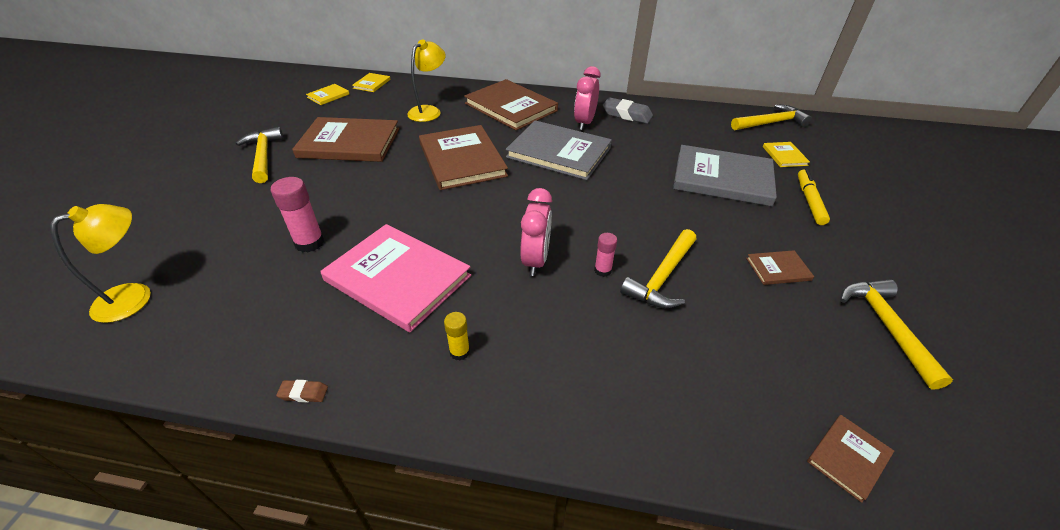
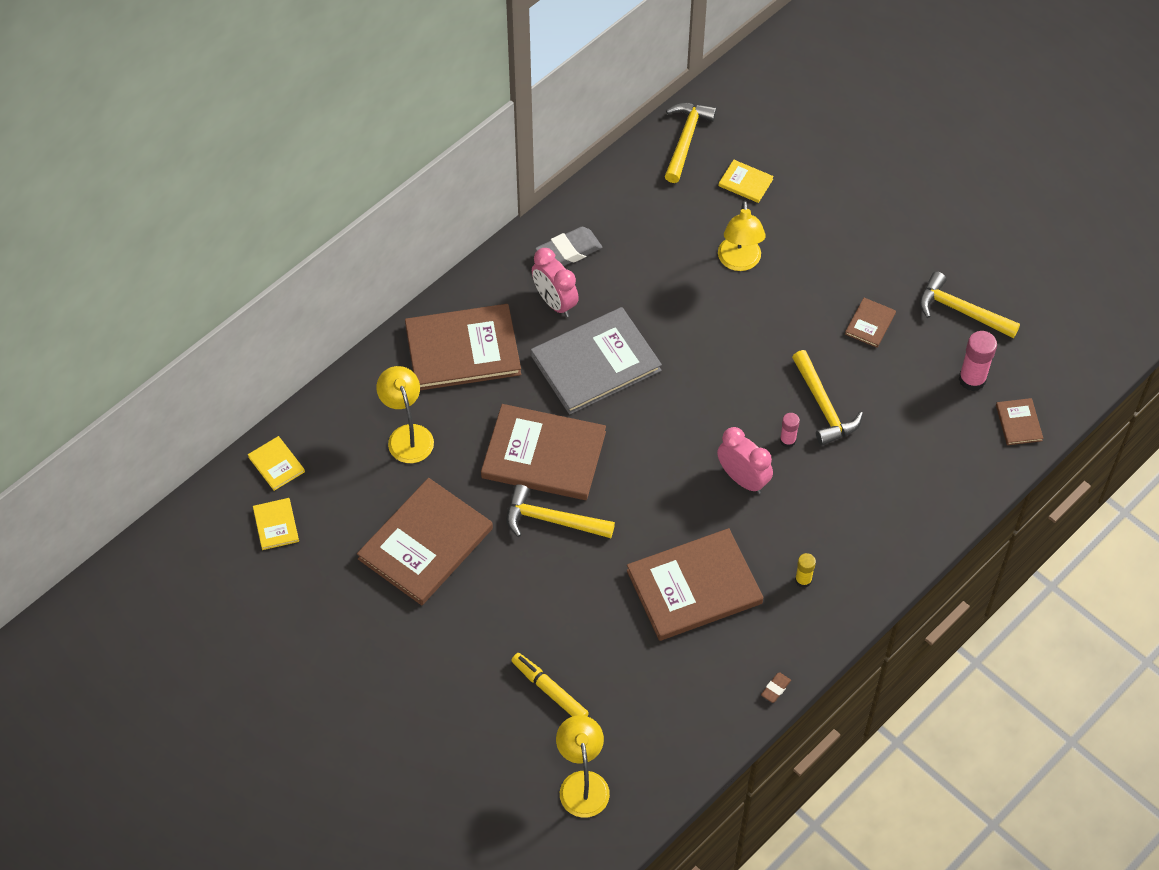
camera: 55 degrees left, 15 degrees up
yellow hammer [236,127,284,183] -> yellow hammer moved to [507,484,615,538]
pink glue stick [271,177,325,253] -> pink glue stick moved to [959,331,997,391]
pink book [320,224,471,332] -> brown book [627,528,764,641]
grey book [673,145,777,206] -> yellow lamp [718,201,766,271]
yellow marker [798,169,830,225] -> yellow marker moved to [511,653,589,716]

